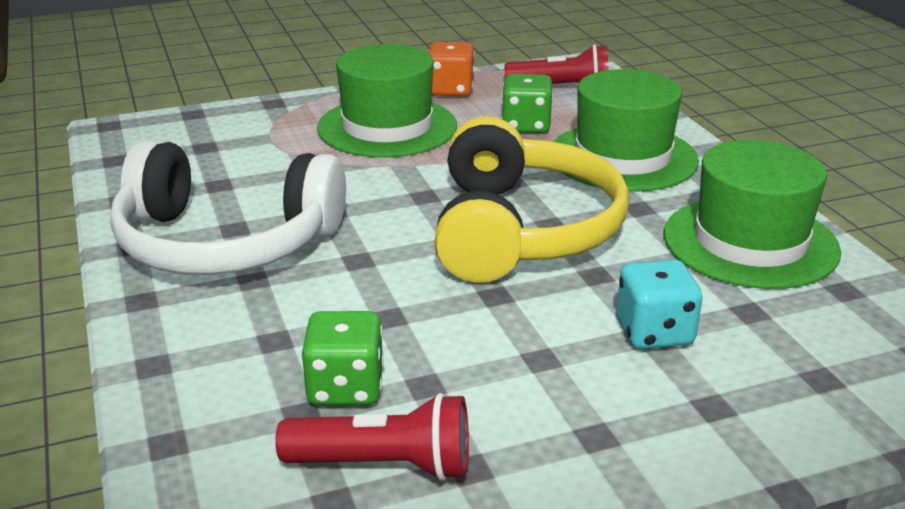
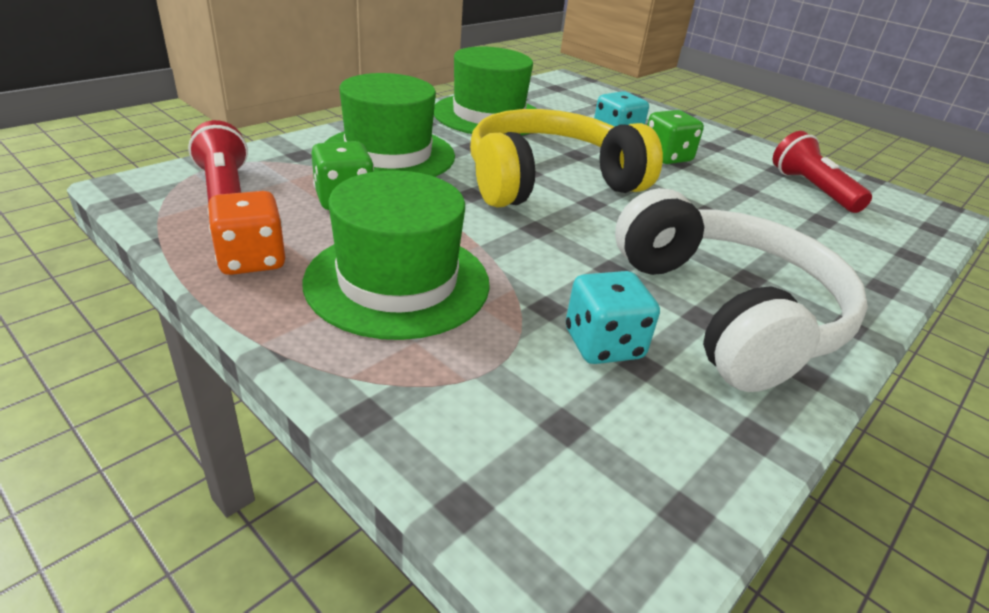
camera: 120 degrees left, 5 degrees up
green dice [301,311,384,405] -> green dice moved to [647,110,704,164]
none -> turquoise dice [566,271,660,364]

